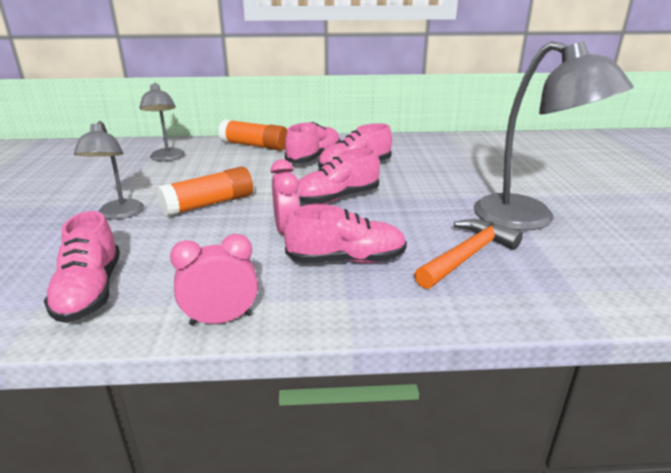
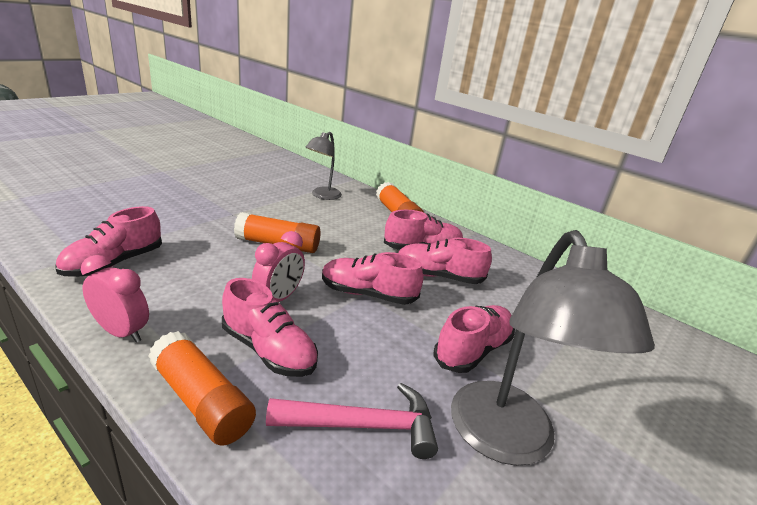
camera: 40 degrees right, 0 degrees up
grey lamp [74,121,144,219] -> none
orange hammer [414,219,523,289] -> pink hammer [266,383,438,459]
none -> orange glue stick [148,331,256,446]
none -> pink shoe [433,305,515,373]

